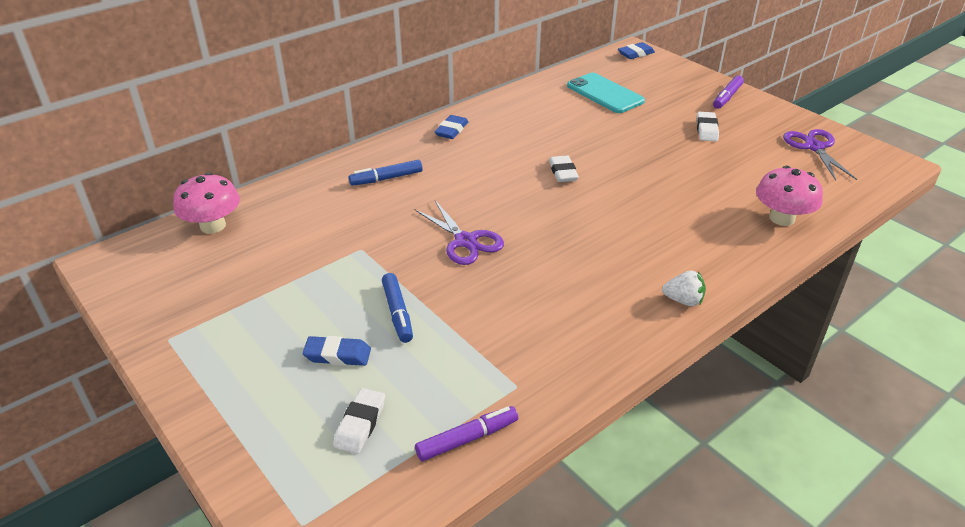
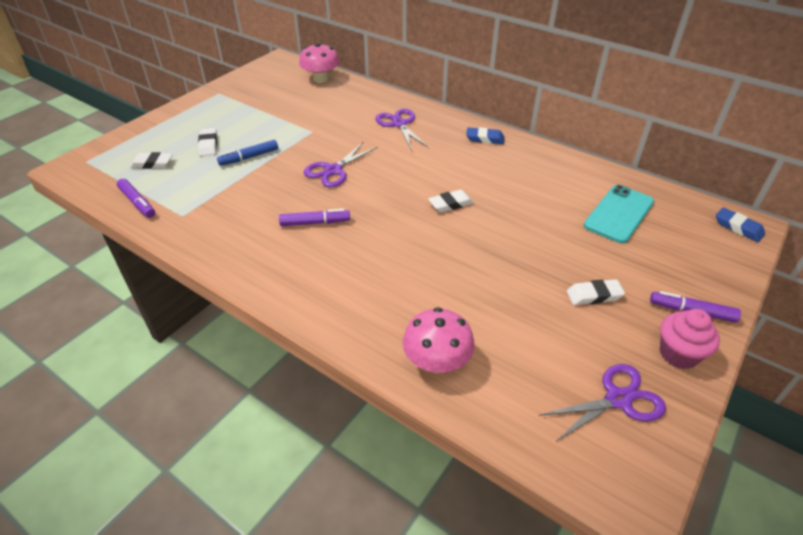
camera: 75 degrees right, 5 degrees up
blue eraser [303,336,371,366] -> white eraser [198,128,217,156]
blue marker [349,160,423,186] -> purple scissors [375,109,429,149]
white strawberry [662,271,706,306] -> none
none -> purple marker [279,209,350,226]
none -> pink cupcake [660,309,720,369]

